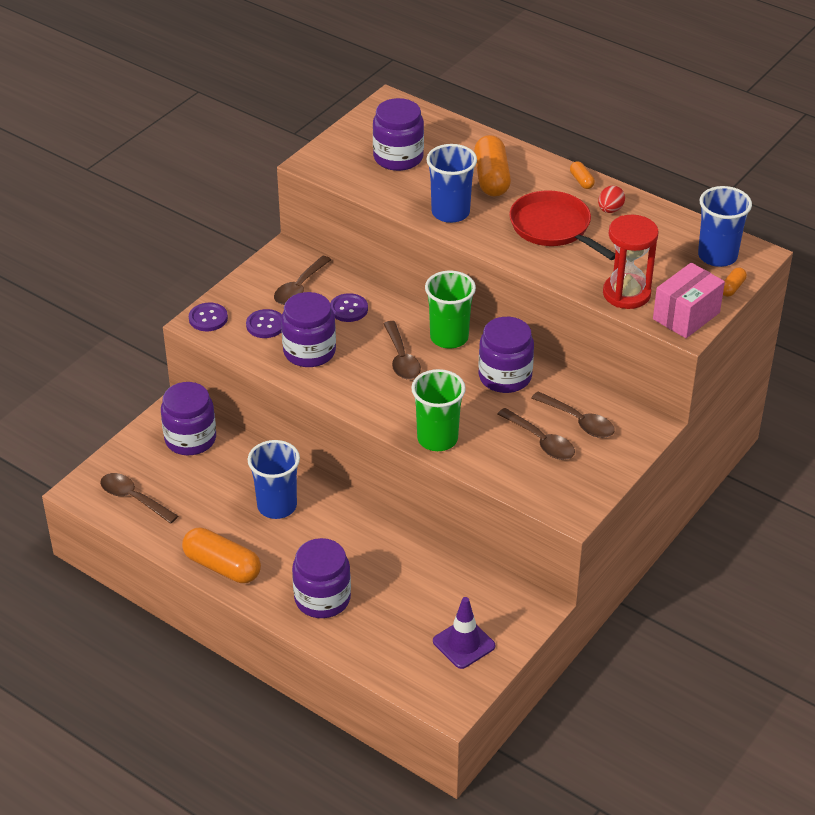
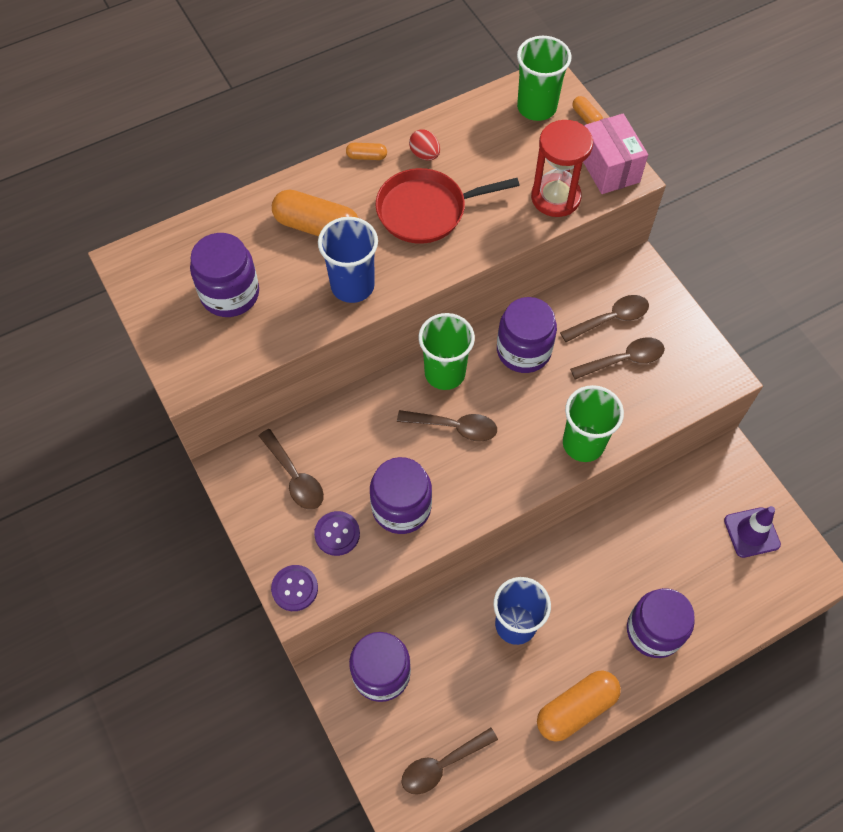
camera: 65 degrees left, 20 degrees up
purple button [330,293,368,322] -> none
blue cup [698,186,752,267] -> green cup [517,36,571,121]

